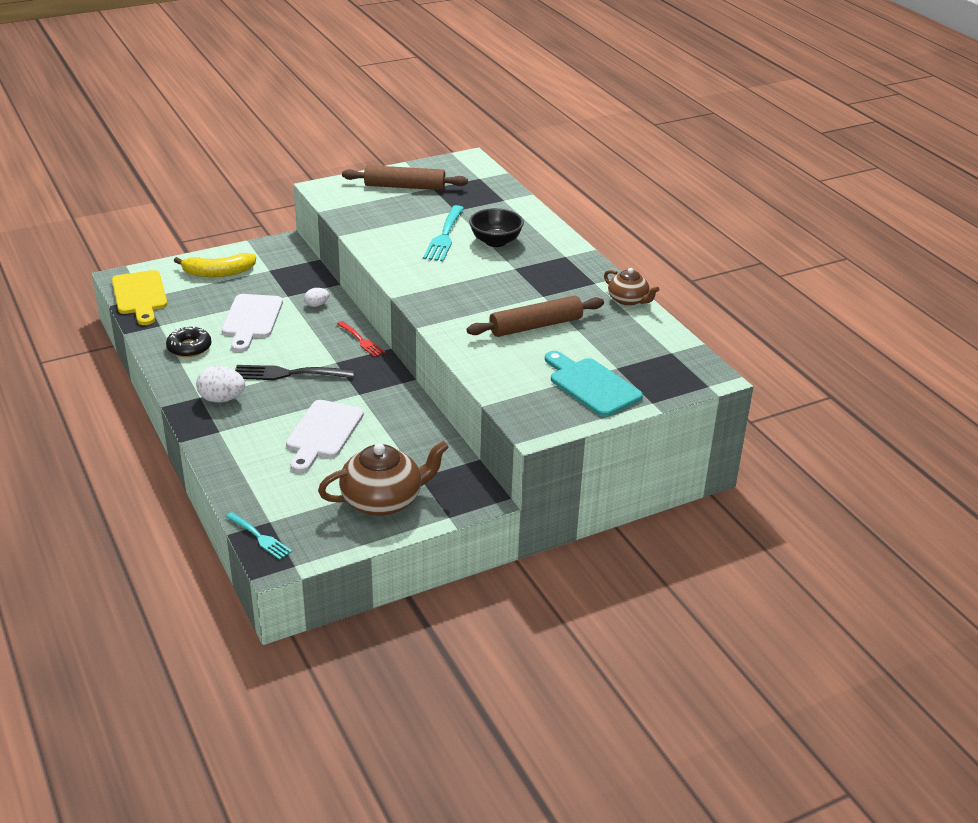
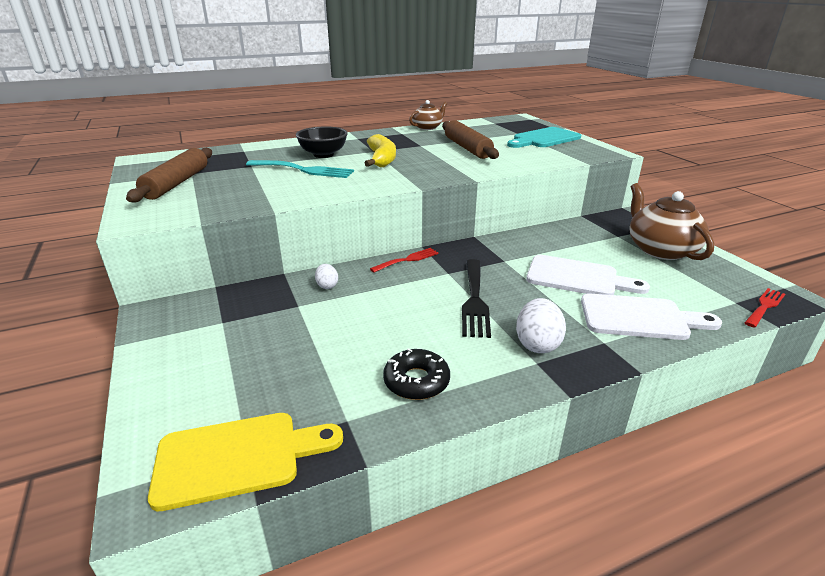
camera: 85 degrees left, 5 degrees down
yellow banana [174,253,256,277] -> yellow banana moved to [365,134,396,167]
white cutting board [222,294,283,352] -> white cutting board moved to [581,294,722,340]
turquoise fork [226,512,292,560] -> red fork [744,288,785,328]

